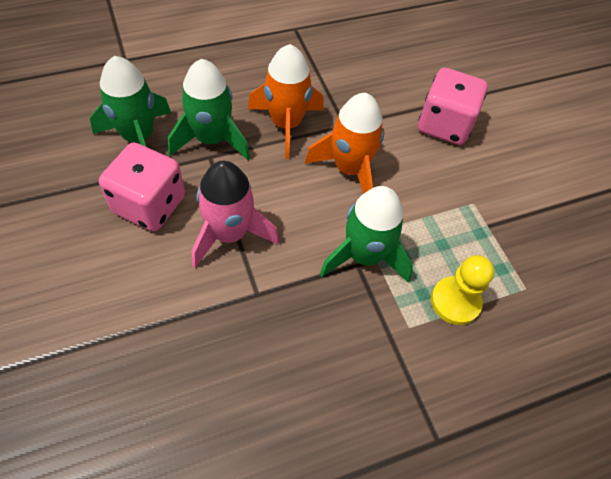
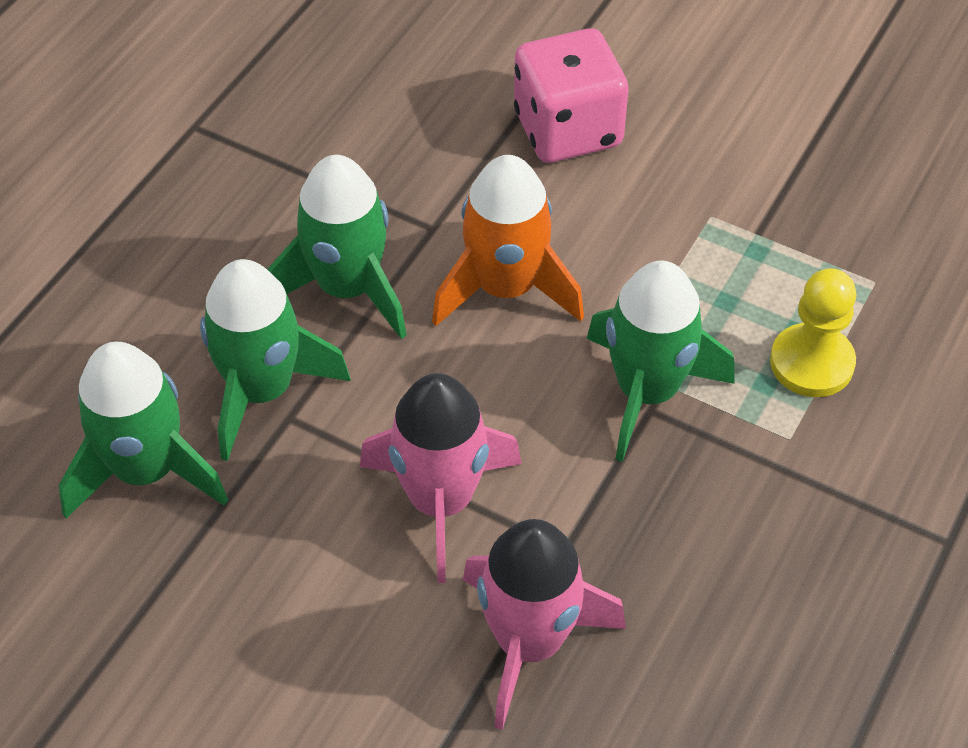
camera: 35 degrees left, 5 degrees down
pink dice [99,142,185,231] -> none
orange rocket [248,44,324,159] -> green rocket [267,155,407,339]
none -> pink rocket [463,519,626,730]

